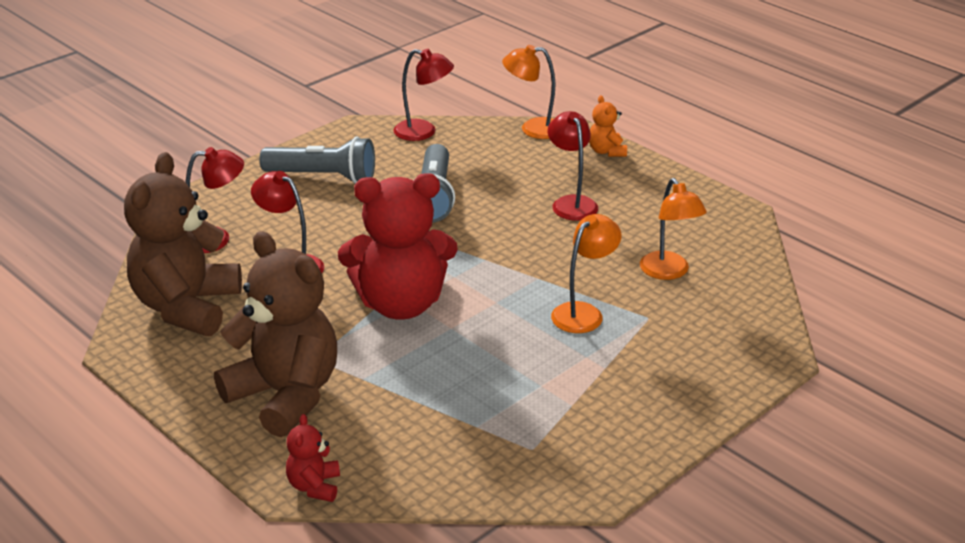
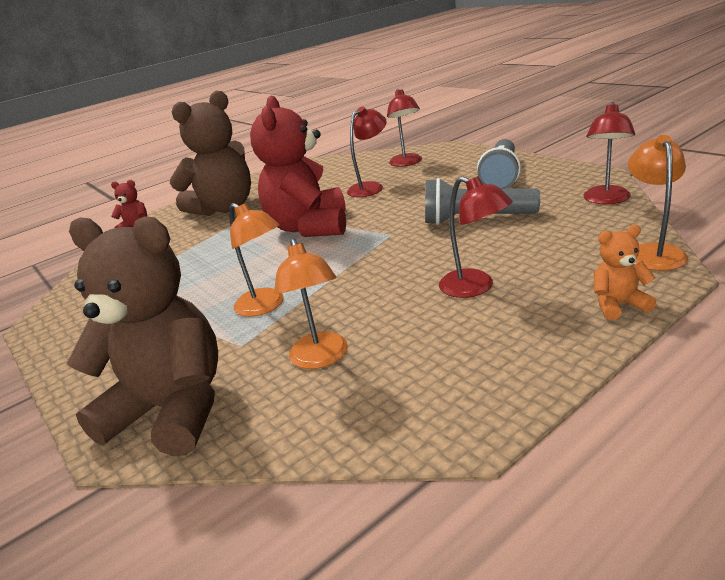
camera: 100 degrees right, 5 degrees down
brown teddy bear [124,152,242,336] -> brown teddy bear moved to [67,216,218,456]
red lamp [548,111,598,221] -> red lamp turned 60 degrees clockwise [439,176,513,298]
orange lamp [640,178,707,280] -> orange lamp turned 90 degrees counterclockwise [274,238,348,369]

